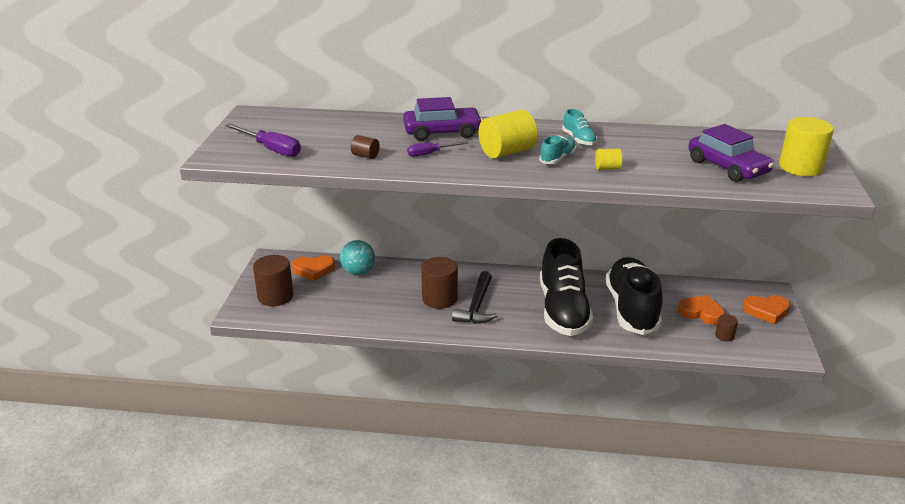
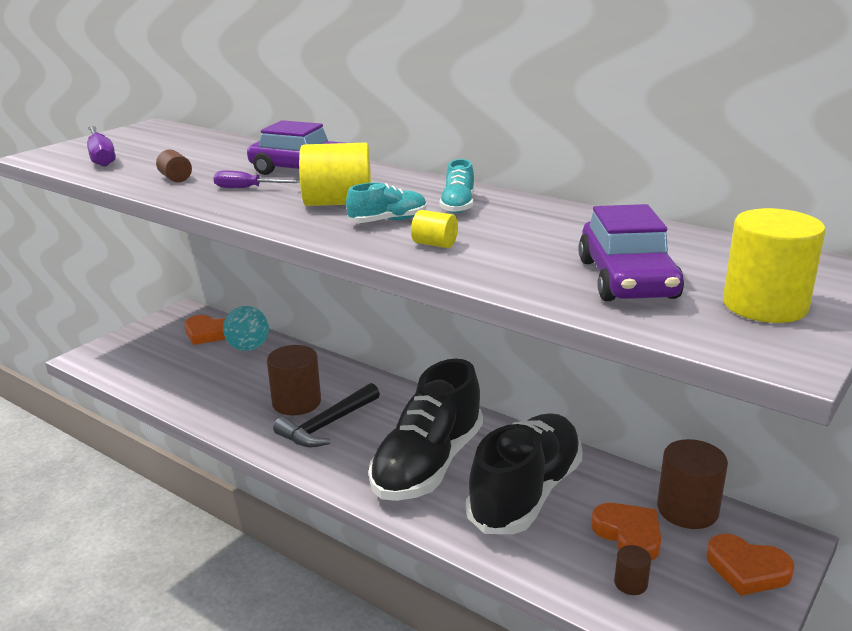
camera: 30 degrees right, 5 degrees down
brown cylinder [253,255,293,306] -> brown cylinder moved to [657,439,728,529]

